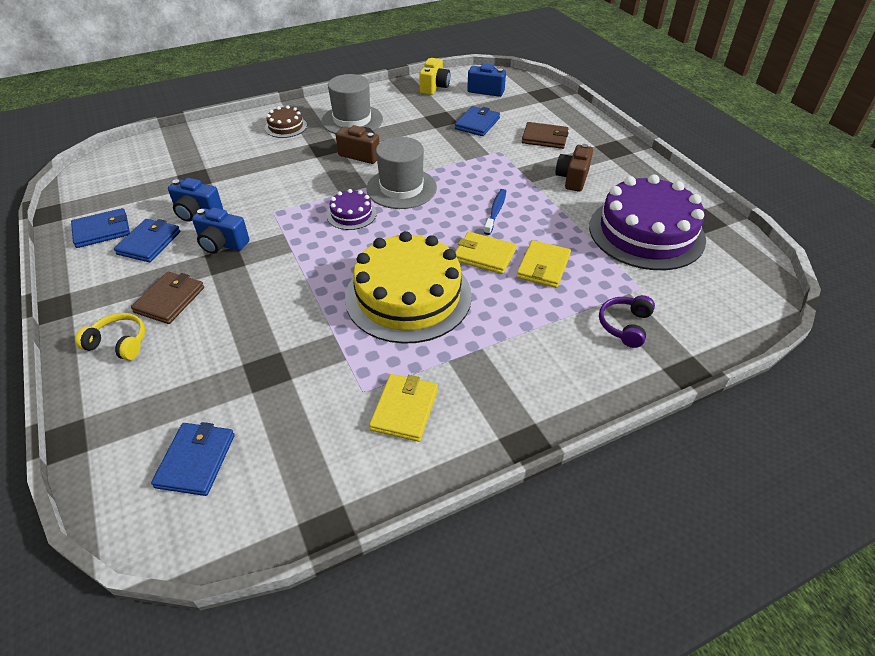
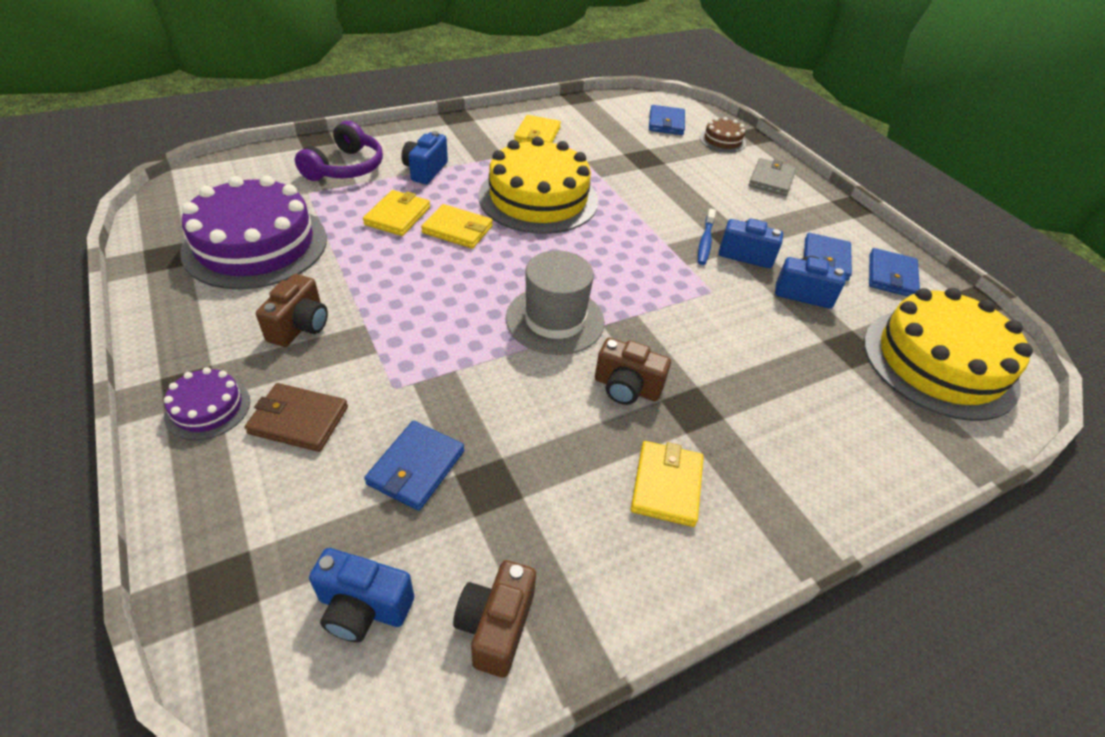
camera: 175 degrees right, 0 degrees up
blue wallet [71,208,130,248] -> blue wallet turned 45 degrees counterclockwise [869,248,920,297]
yellow headphones [75,313,145,360] -> grey wallet [749,158,796,196]
brown wallet [131,272,204,324] -> none
brown cake [265,105,307,138] -> brown cake moved to [700,117,746,153]
grey hat [322,74,383,134] -> yellow wallet [631,441,704,527]
purple cake [327,189,377,230] -> purple cake moved to [164,367,250,440]
yellow camera [419,58,450,95] -> brown camera [453,560,536,678]
blue toothbrush [484,189,506,235] -> blue toothbrush moved to [698,208,716,265]
purple headphones [599,295,655,348] -> purple headphones [295,121,383,181], size x1.54
none -> blue camera [401,131,448,184]
none -> yellow cake [864,288,1033,421]

